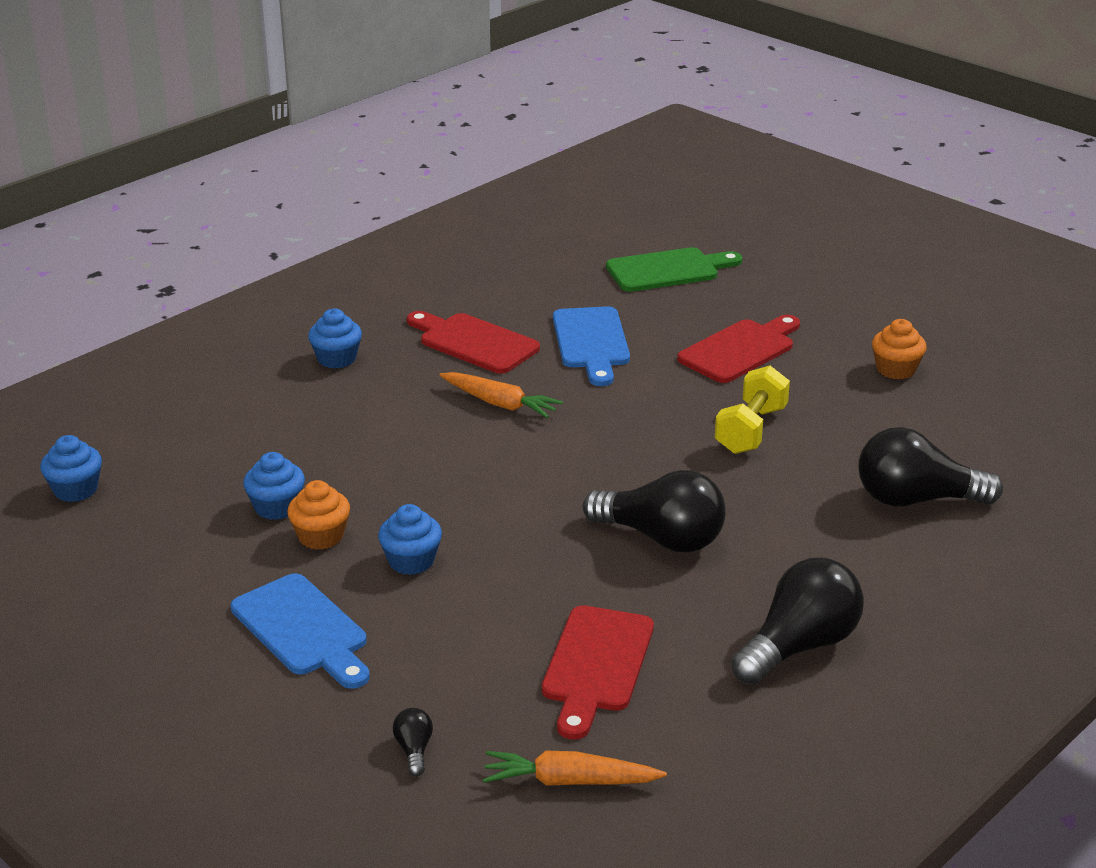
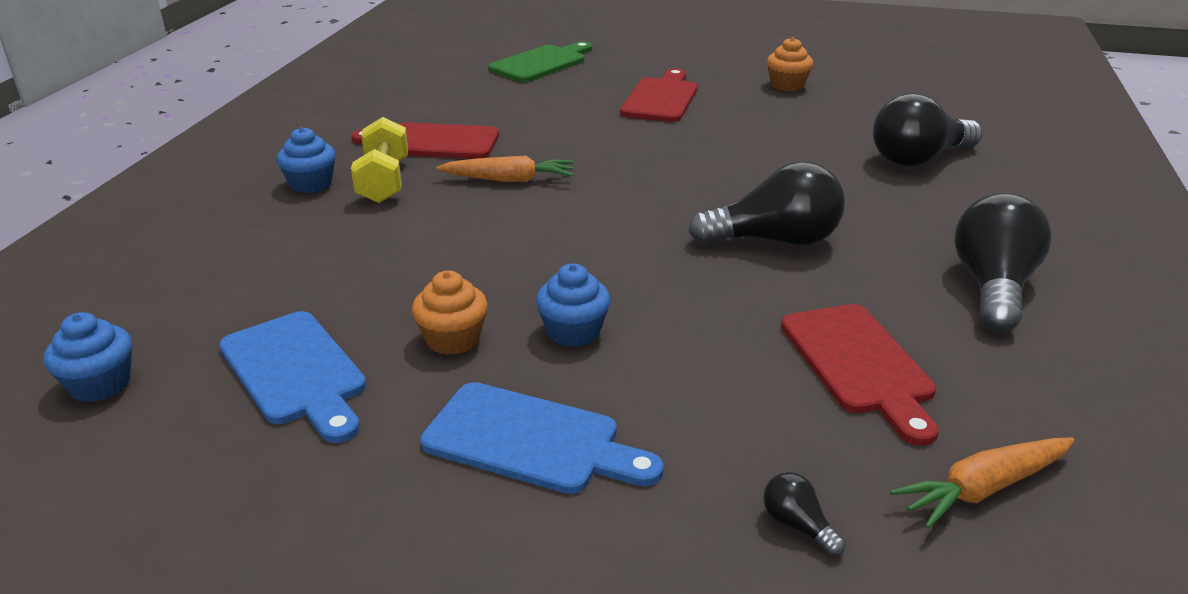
camera: 30 degrees left, 0 degrees up
blue cupcake [243,452,305,520] -> none
blue cutting board [553,306,630,386] -> blue cutting board moved to [219,311,366,443]
yellow dumbbell [715,366,790,454] -> yellow dumbbell moved to [351,117,408,203]

